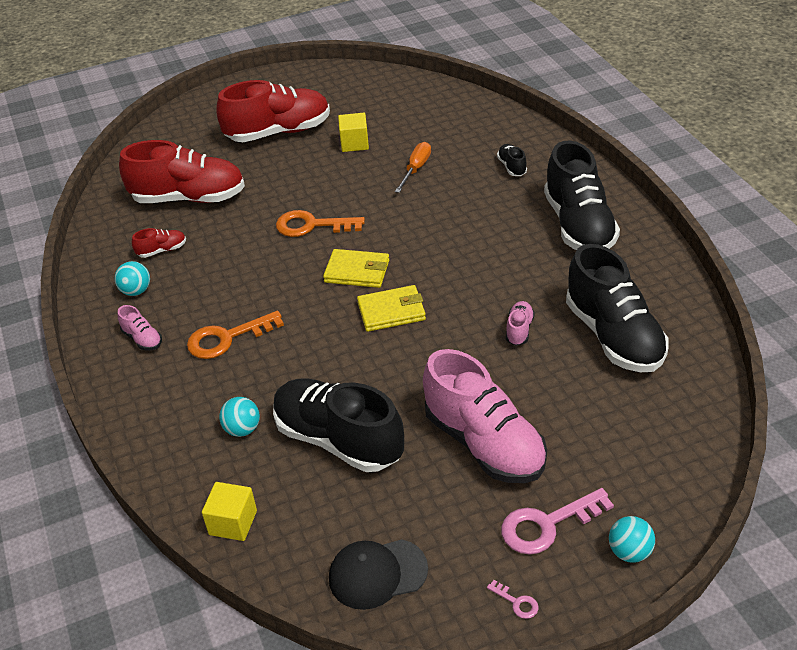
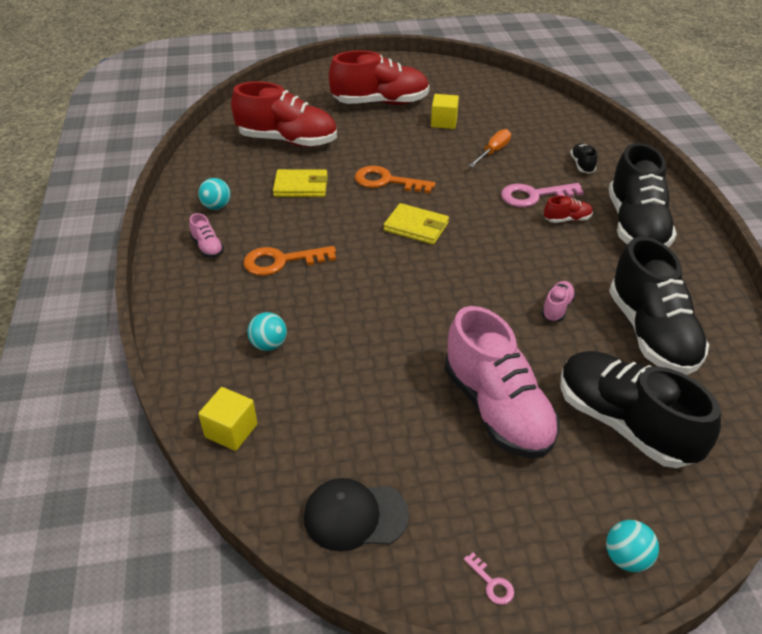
camera: 10 degrees right, 0 degrees up
red shoe [132,228,186,258] -> red shoe moved to [544,196,593,223]
black shoe [273,378,404,472] -> black shoe moved to [561,351,721,468]
yellow wallet [357,285,426,332] -> yellow wallet moved to [273,169,328,197]
pink key [501,488,614,555] -> pink key moved to [501,183,584,207]

